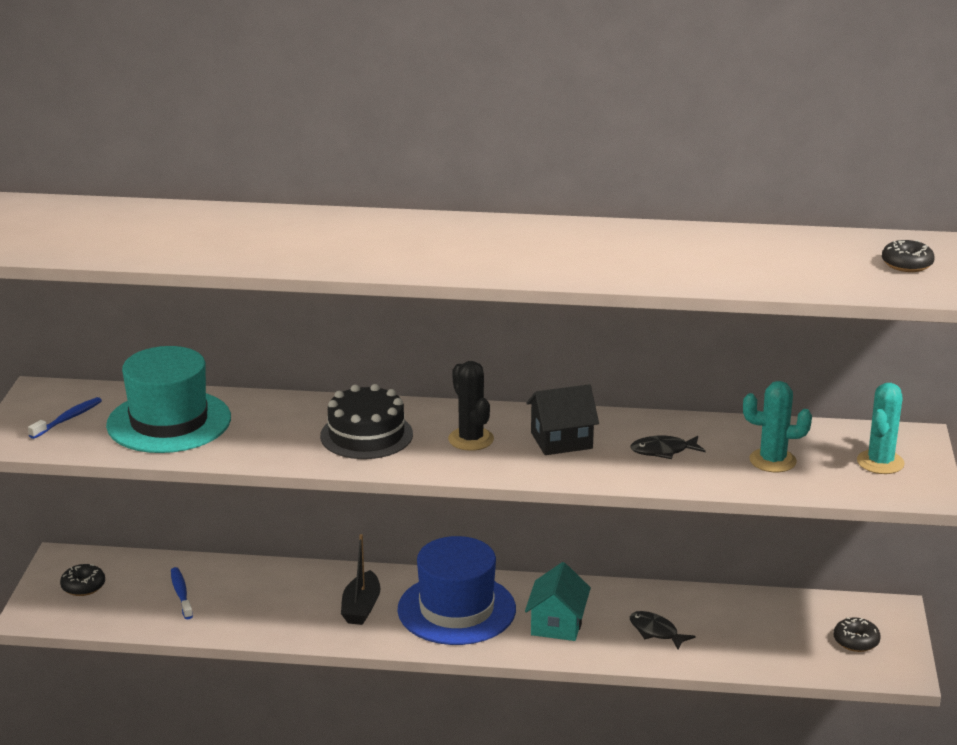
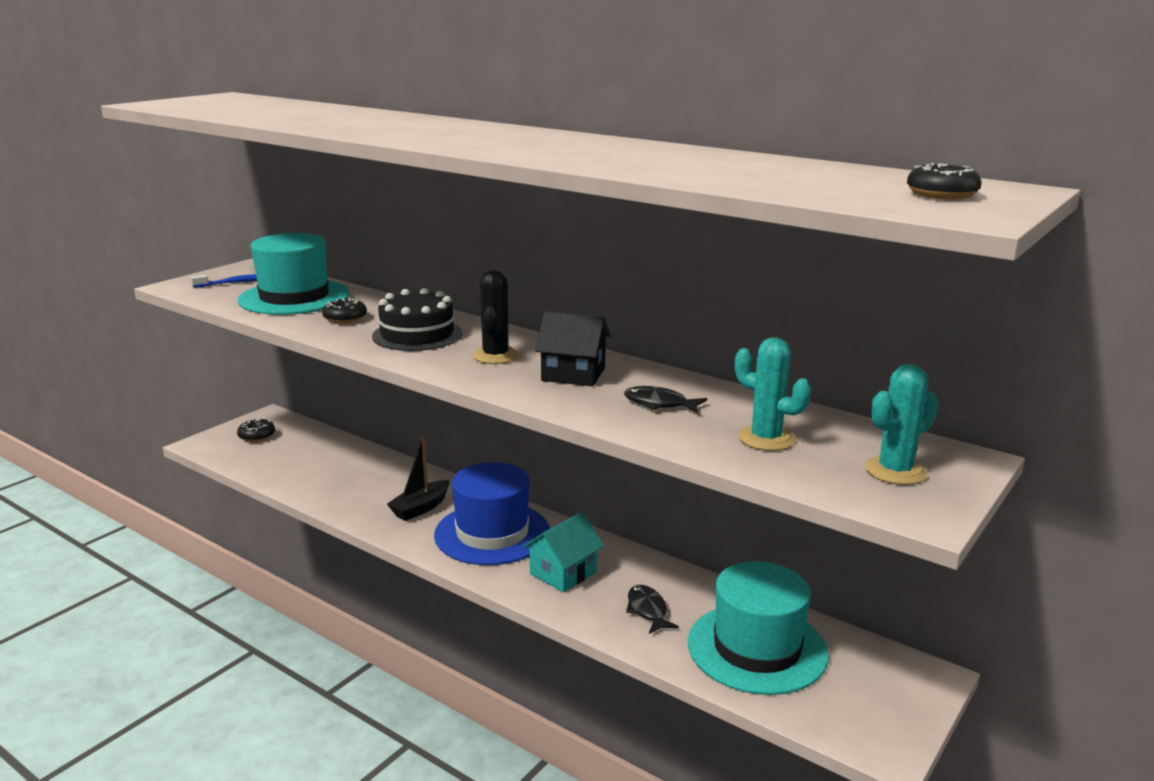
camera: 30 degrees right, 5 degrees down
blue toothbrush [171,567,193,619] -> none
black donut [833,617,881,652] -> black donut moved to [322,298,367,324]
none -> turquoise hat [688,561,829,695]

